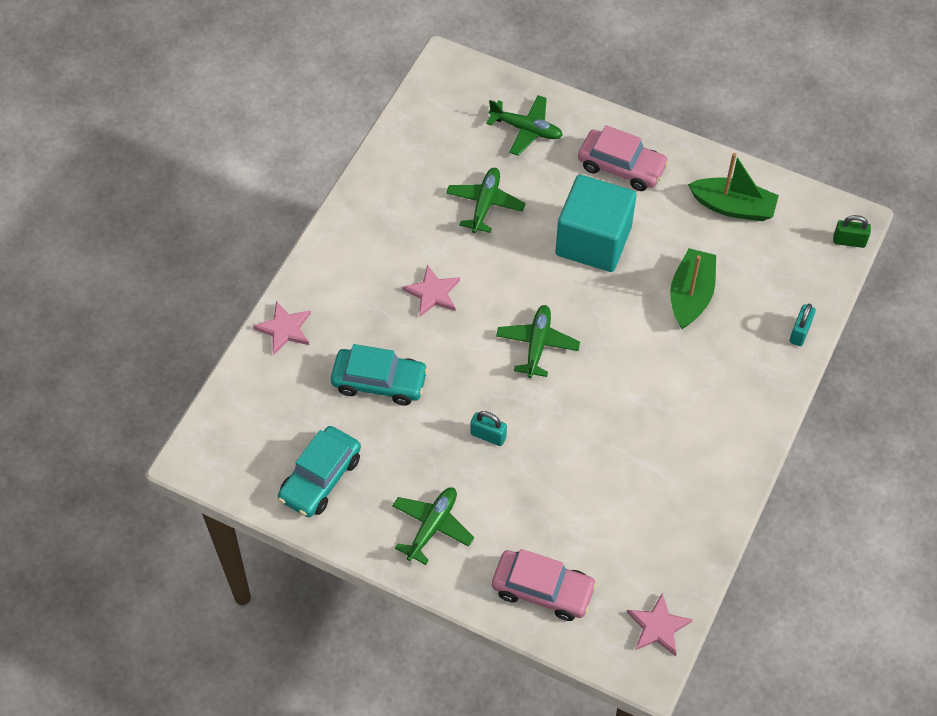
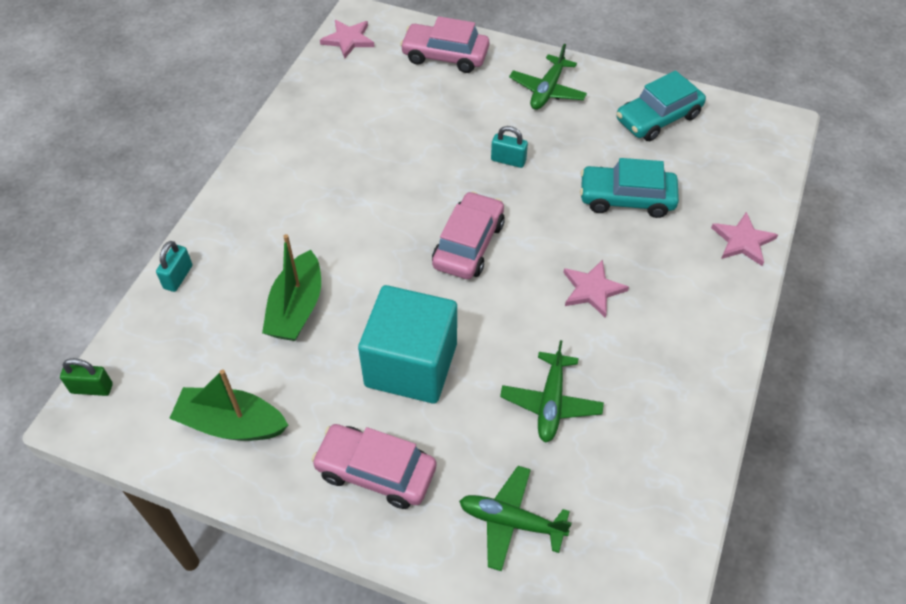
camera: 175 degrees right, 5 degrees down
turquoise car [278,426,361,517] -> turquoise car turned 150 degrees counterclockwise [616,71,706,141]
green plane [496,305,580,378] -> pink car [432,191,505,279]

